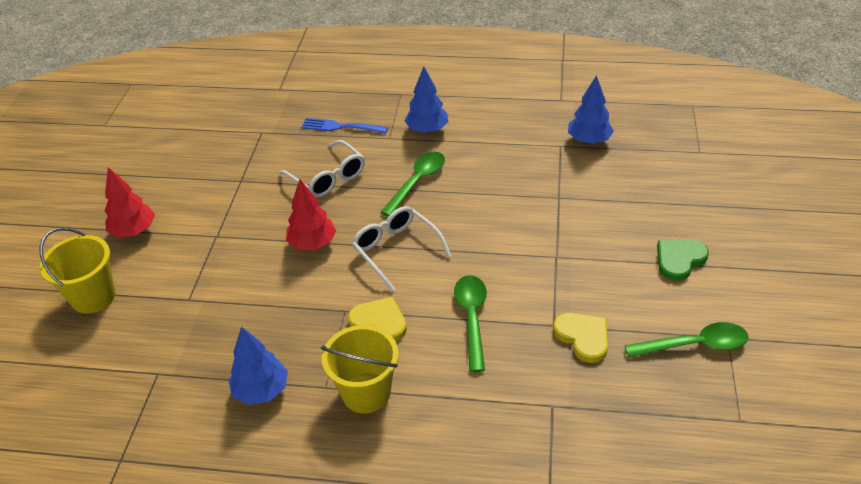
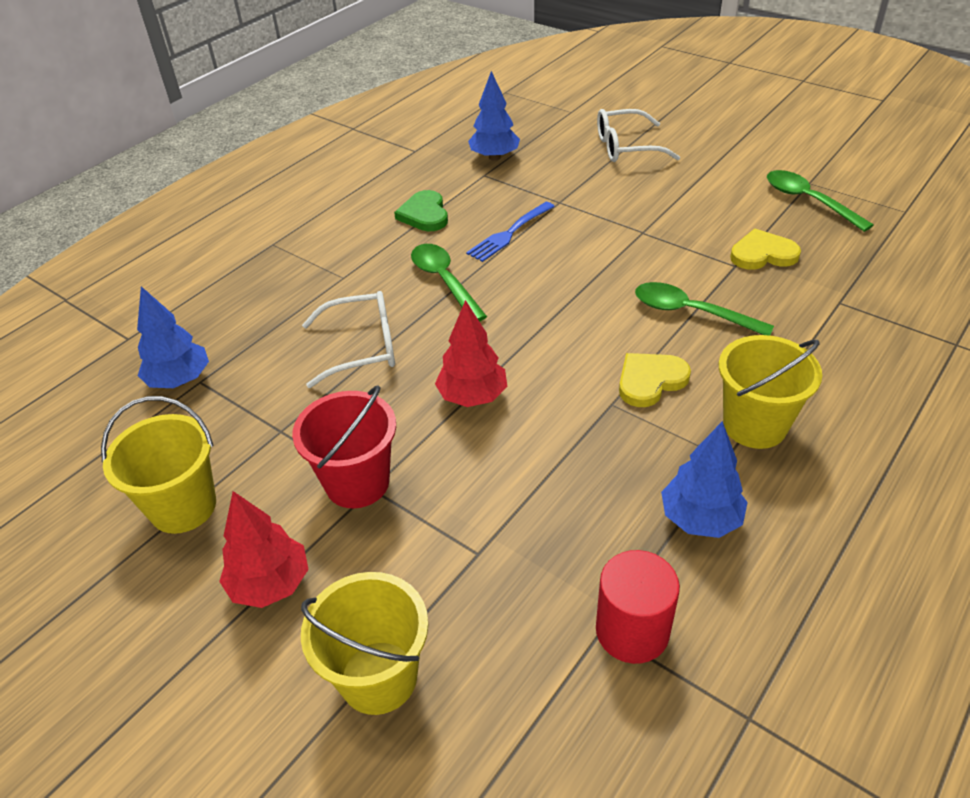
camera: 60 degrees left, 0 degrees up
blue fork [301,118,388,134] -> blue fork moved to [466,202,555,262]
white glasses [352,206,451,291] -> white glasses moved to [597,109,680,162]
blue tree [405,66,449,133] -> blue tree moved to [137,286,209,388]
green spoon [625,322,749,358] -> green spoon turned 60 degrees counterclockwise [767,170,874,232]
green heart [657,239,709,281] -> green heart moved to [394,190,448,231]
none -> yellow bucket [101,396,216,534]
none -> red bucket [292,385,396,508]
none -> red cylinder [596,550,680,664]

